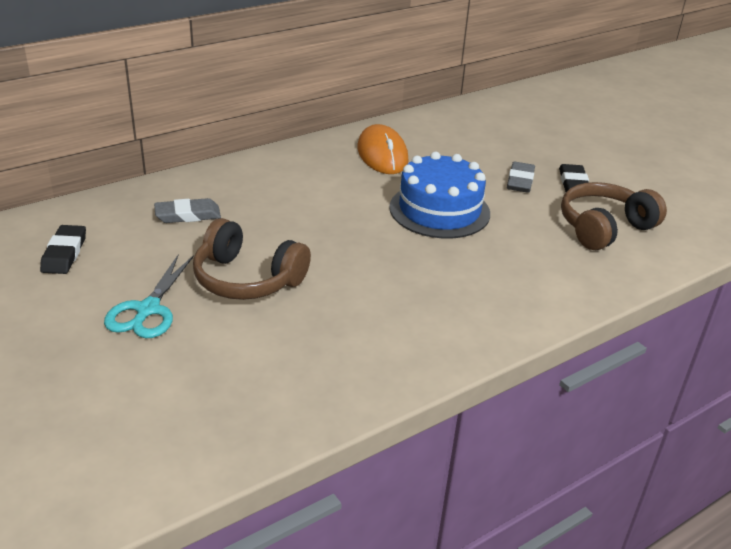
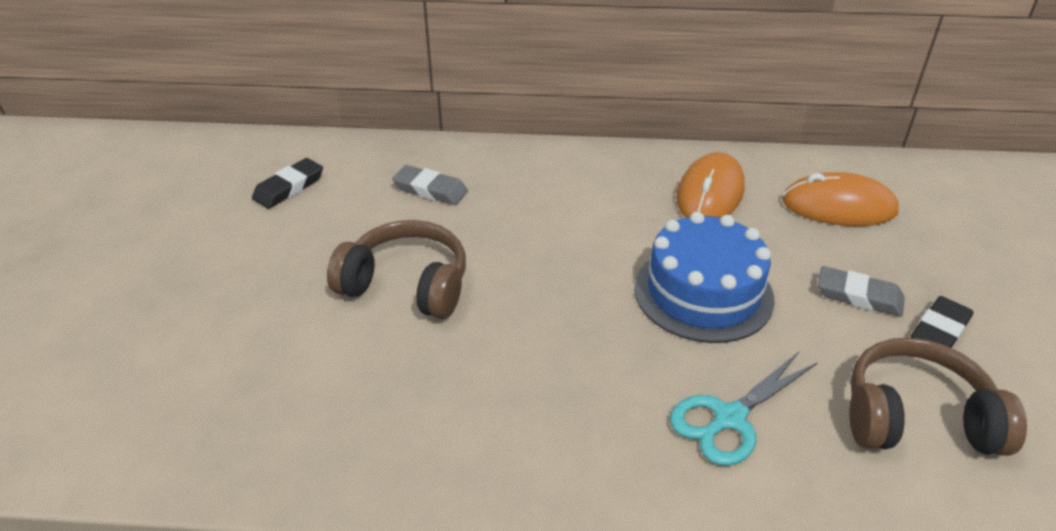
camera: 40 degrees right, 5 degrees up
turquoise scissors [104,254,194,338] -> turquoise scissors moved to [670,352,818,466]
brown headphones [193,218,311,300] -> brown headphones turned 135 degrees clockwise [327,220,466,319]
grey eraser [507,162,535,193] -> grey eraser turned 60 degrees clockwise [818,266,905,317]
none -> orange mouse [782,172,899,226]

